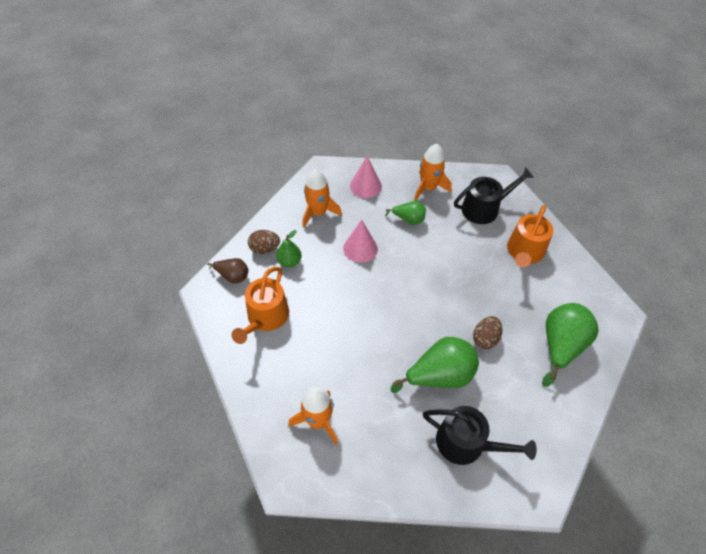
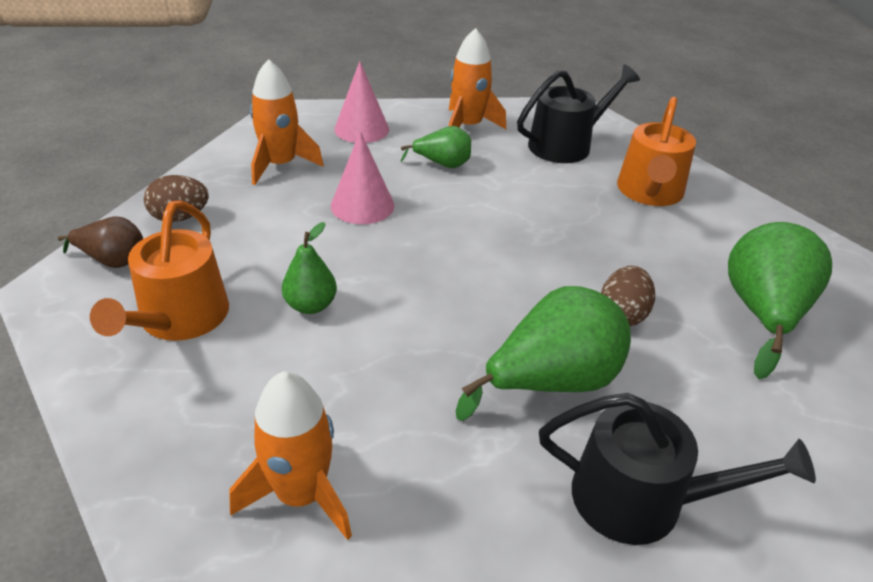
camera: 10 degrees left, 15 degrees down
green pear [276,230,302,267] -> green pear moved to [282,222,337,314]

